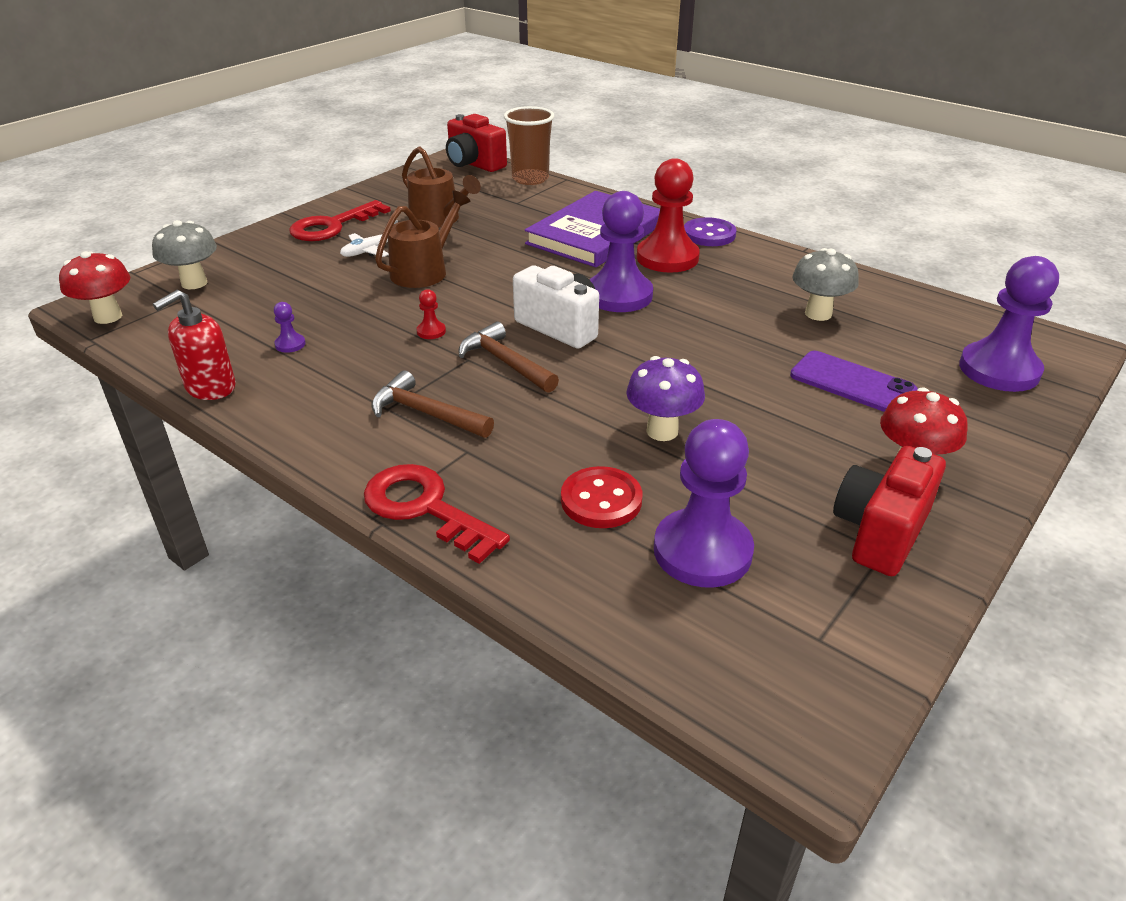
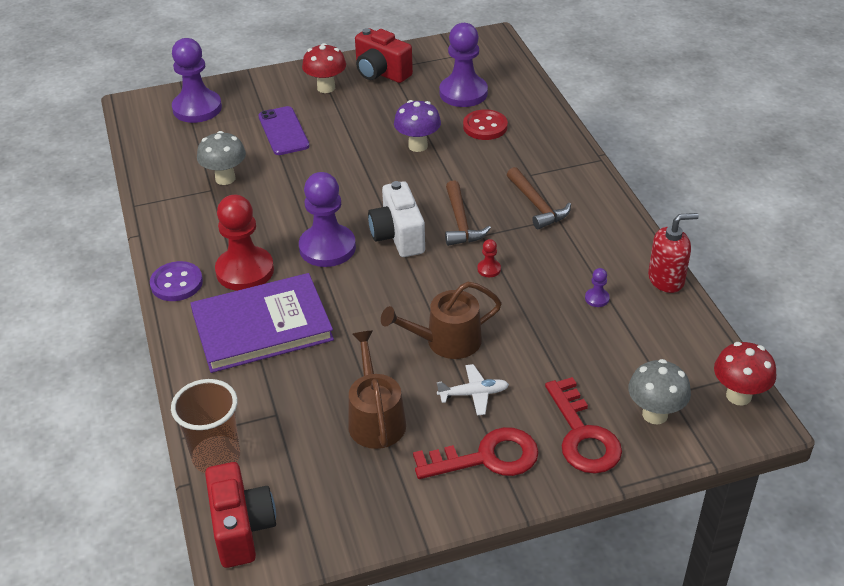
camera: 145 degrees left, 5 degrees up
red key [364,464,510,564] -> red key moved to [545,377,622,474]
red camera [833,446,946,576] -> red camera turned 60 degrees clockwise [355,28,413,83]

